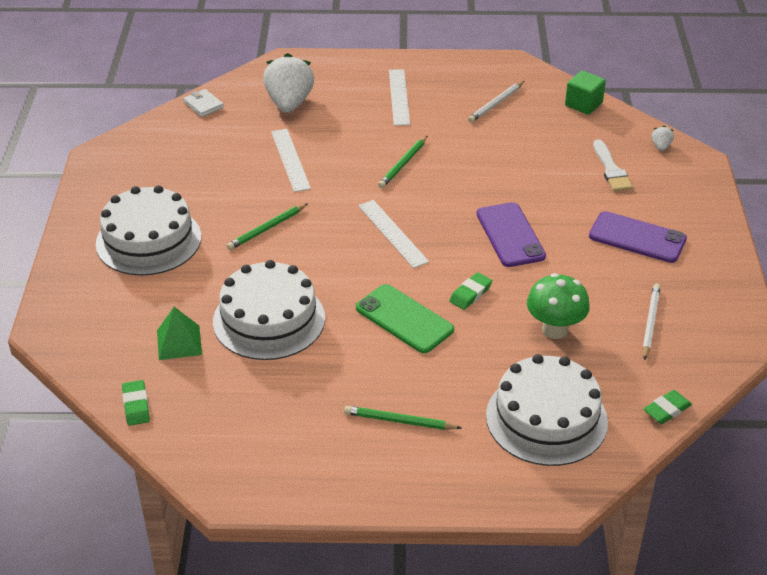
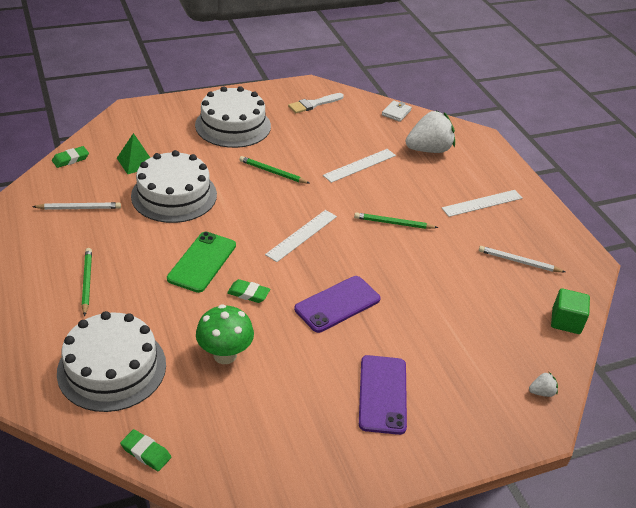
camera: 65 degrees right, 0 degrees up
white brush [593,139,633,192] -> white brush moved to [288,93,344,113]
white pencil [642,284,661,360] -> white pencil moved to [32,202,121,210]

